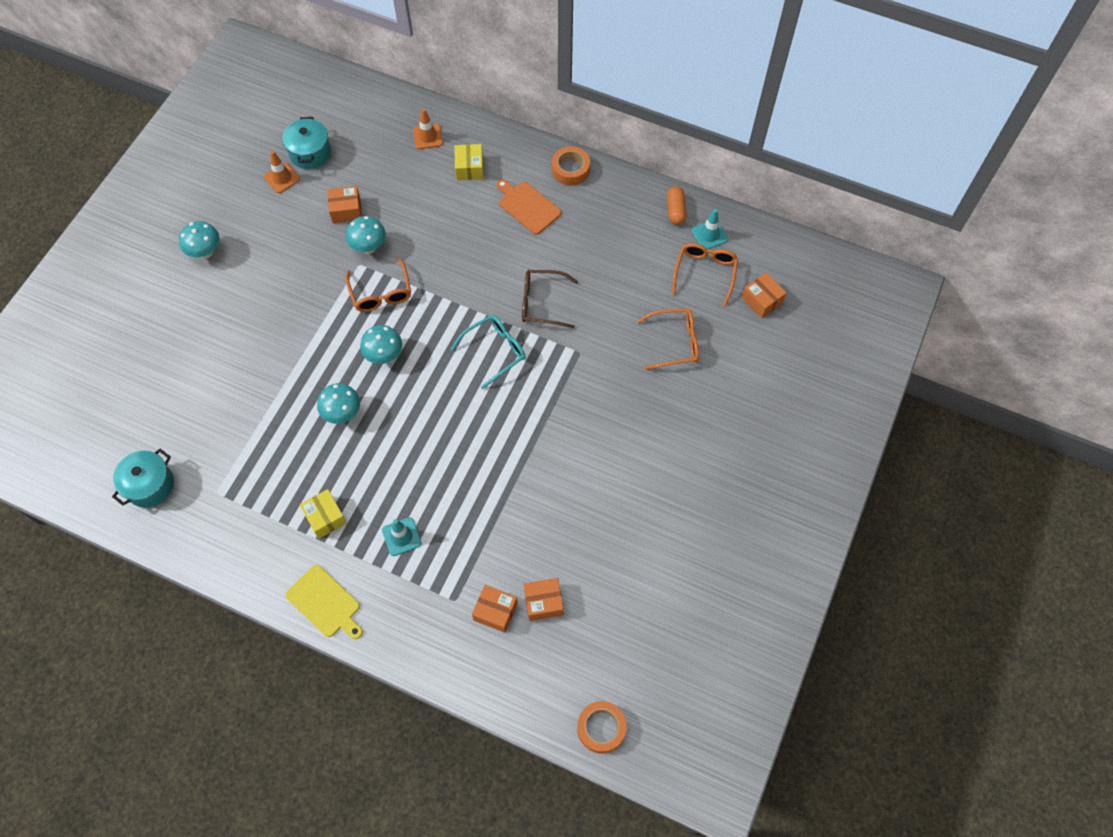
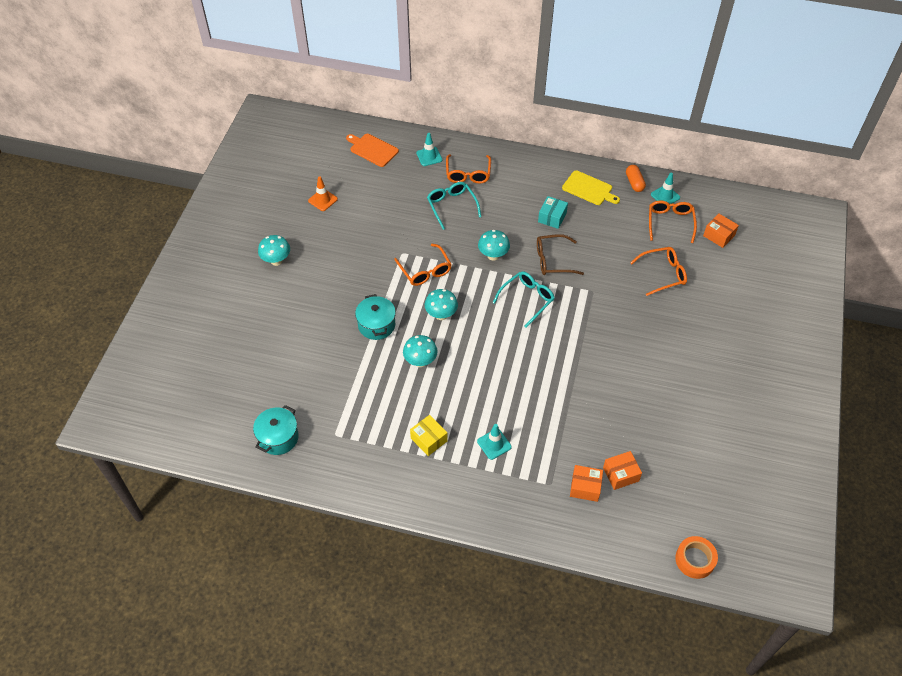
camera: 10 degrees left, 10 degrees down
turquoise pot [282,117,331,169] -> turquoise pot moved to [355,294,396,340]
yellow cutting board [285,565,363,639] -> yellow cutting board moved to [562,170,620,205]
orange box [328,186,362,223] -> none
turquoise mushroom [346,216,386,254] -> turquoise mushroom moved to [478,230,510,261]
orange traffic cone [413,109,443,149] -> turquoise traffic cone [416,133,442,166]
yellow box [454,144,484,180] -> orange glasses [446,154,491,183]
orange cutting board [496,179,561,235] -> orange cutting board moved to [346,134,399,167]
orange tape [552,146,590,186] -> none
none -> turquoise glasses [427,182,481,230]
none -> turquoise box [538,196,568,229]

